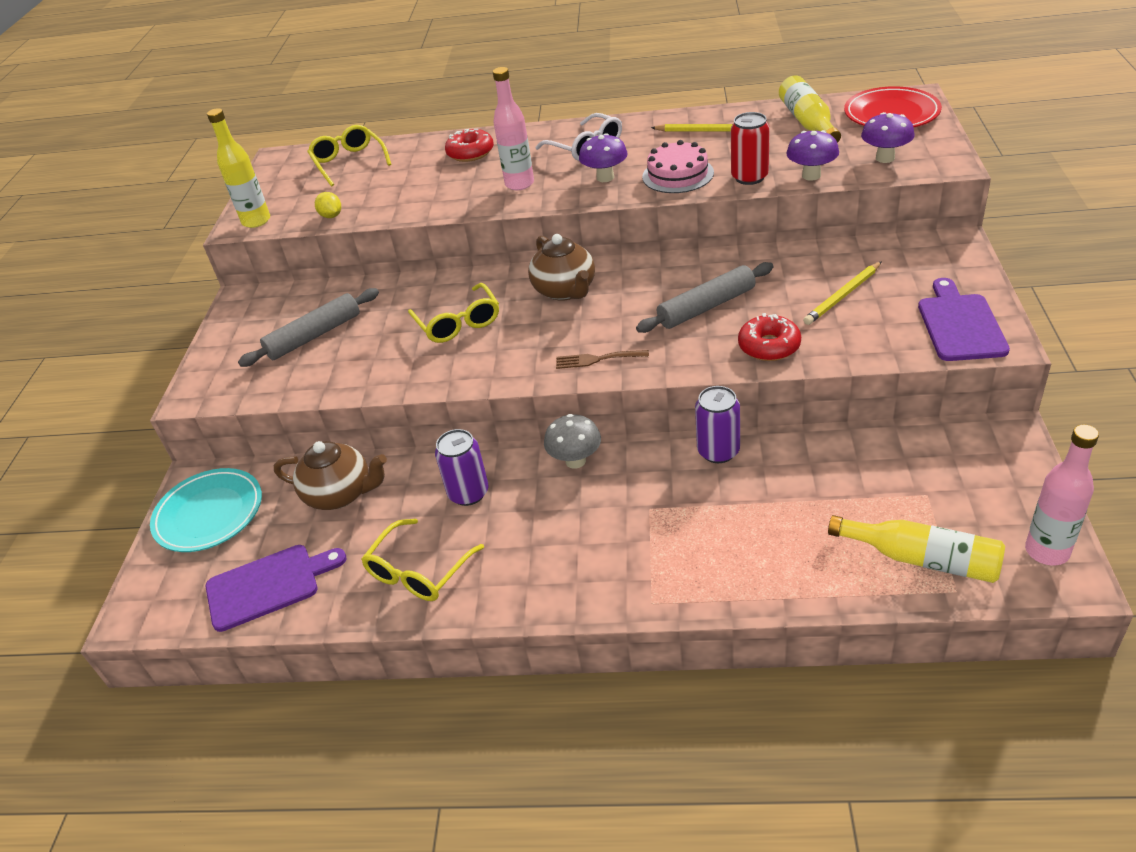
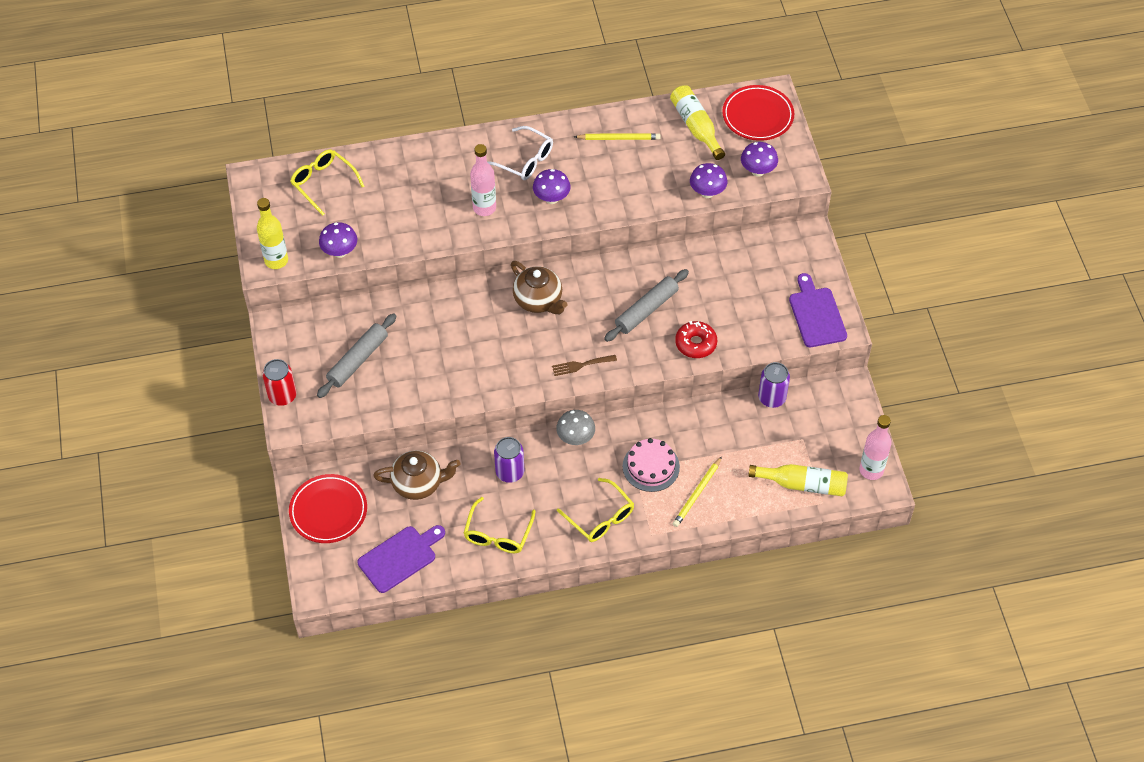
camera: 20 degrees left, 15 degrees up
turquoise plate [150,468,262,552] -> red plate [289,474,367,543]
yellow lemon [315,192,341,218] -> purple mushroom [319,222,357,258]
yellow glasses [408,283,499,343] -> yellow glasses moved to [557,478,634,542]
red donut [445,129,494,162] -> none
pink cake [642,140,714,193] -> pink cake moved to [623,438,680,492]
purple can [695,386,740,463] -> purple can moved to [758,362,790,408]
red can [731,112,770,185] -> red can moved to [262,359,297,406]
yellow pencil [803,261,882,325] -> yellow pencil moved to [673,456,722,527]

